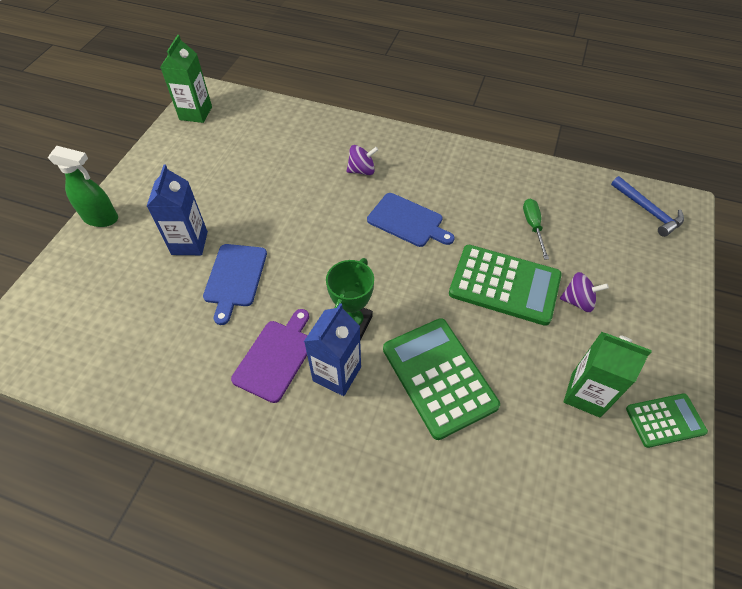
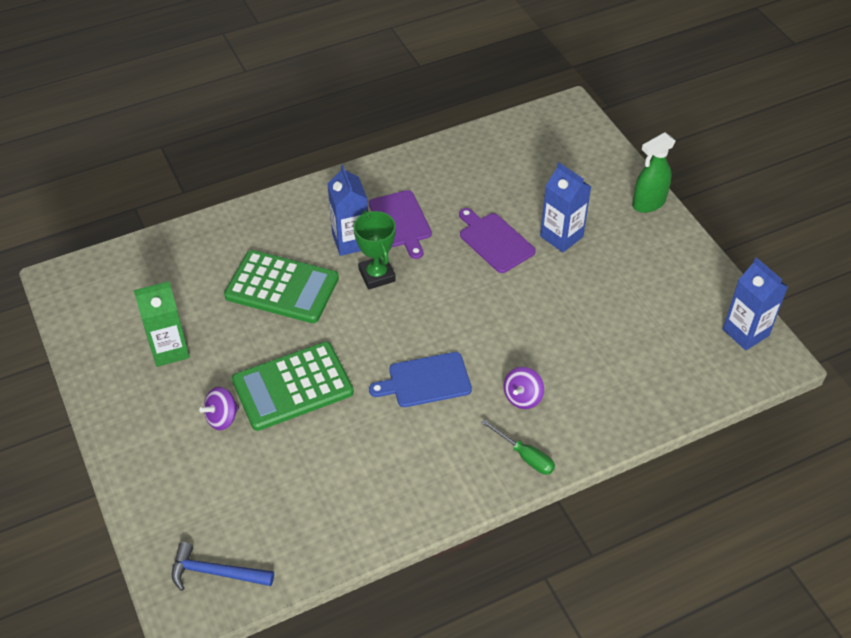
camera: 135 degrees right, 5 degrees down
green carton [160,35,212,123] -> blue carton [723,257,788,350]
blue cutting board [203,244,267,325] -> purple cutting board [459,208,536,273]
green screwdriver [523,199,549,260] -> green screwdriver moved to [481,419,555,475]
green calculator [626,393,708,448] -> none

